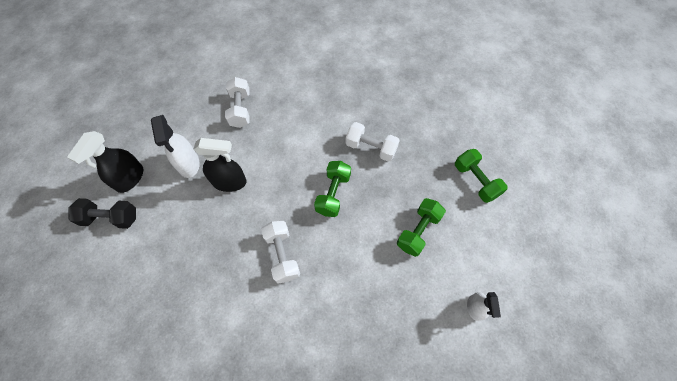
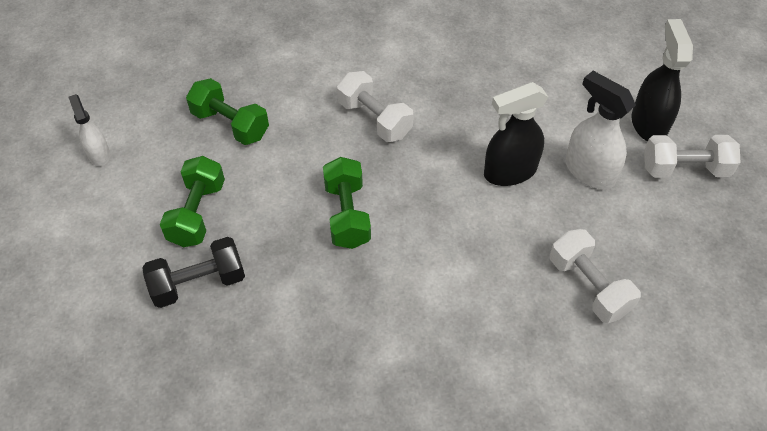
camera: 155 degrees right, 10 degrees down
black dumbbell [68,198,136,229] -> black dumbbell moved to [142,237,245,308]
white dumbbell [345,122,400,162] -> white dumbbell moved to [644,135,741,178]
green dumbbell [455,149,508,203] -> green dumbbell moved to [186,78,269,145]

